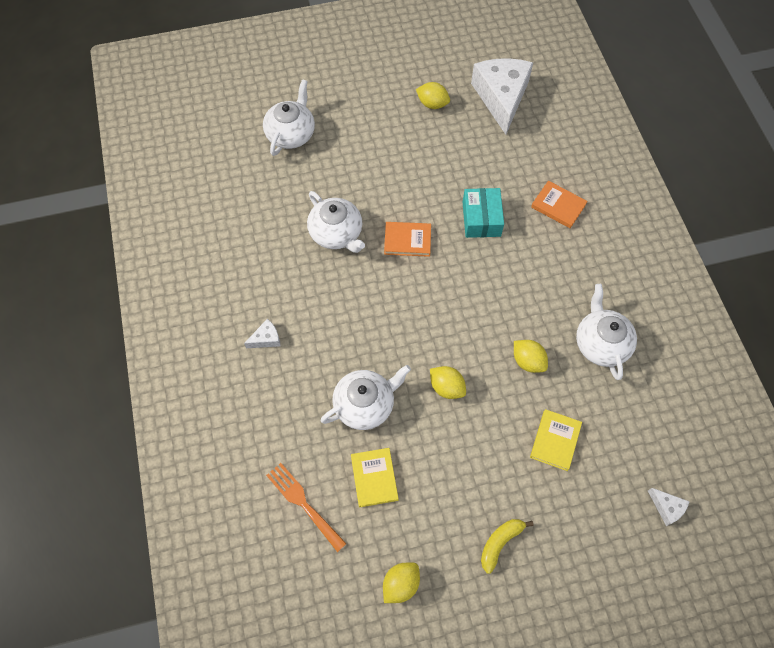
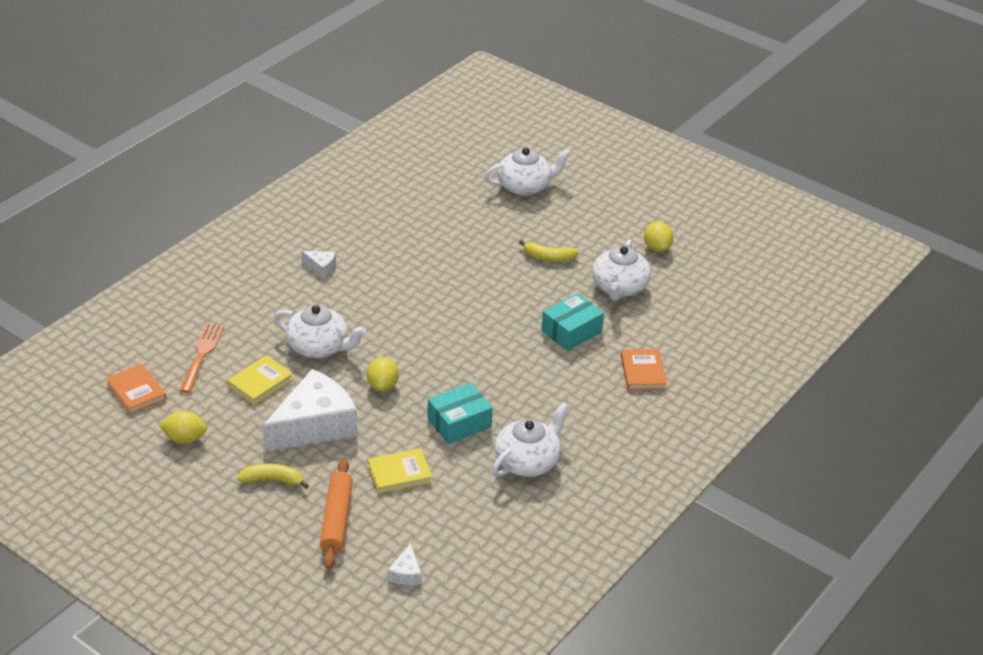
camera: 50 degrees right, 25 degrees down
white teapot [307,191,365,253] -> white teapot moved to [592,239,651,301]
orange book [384,222,431,257] -> orange book moved to [106,364,167,414]
white cheese [471,58,533,135] -> white cheese moved to [262,369,357,452]
yellow lemon [514,340,548,373] -> turquoise box [427,383,493,444]
none -> orange rolling pin [320,458,353,569]
none -> yellow banana [519,240,579,262]

